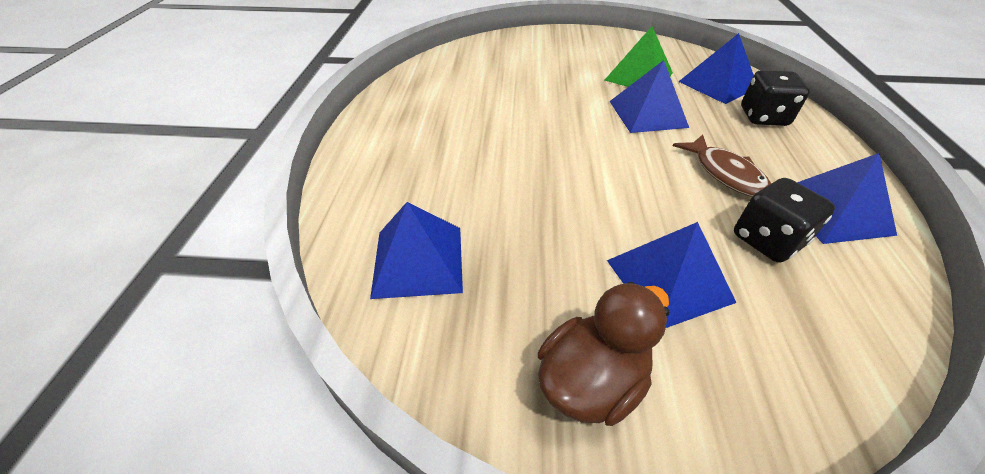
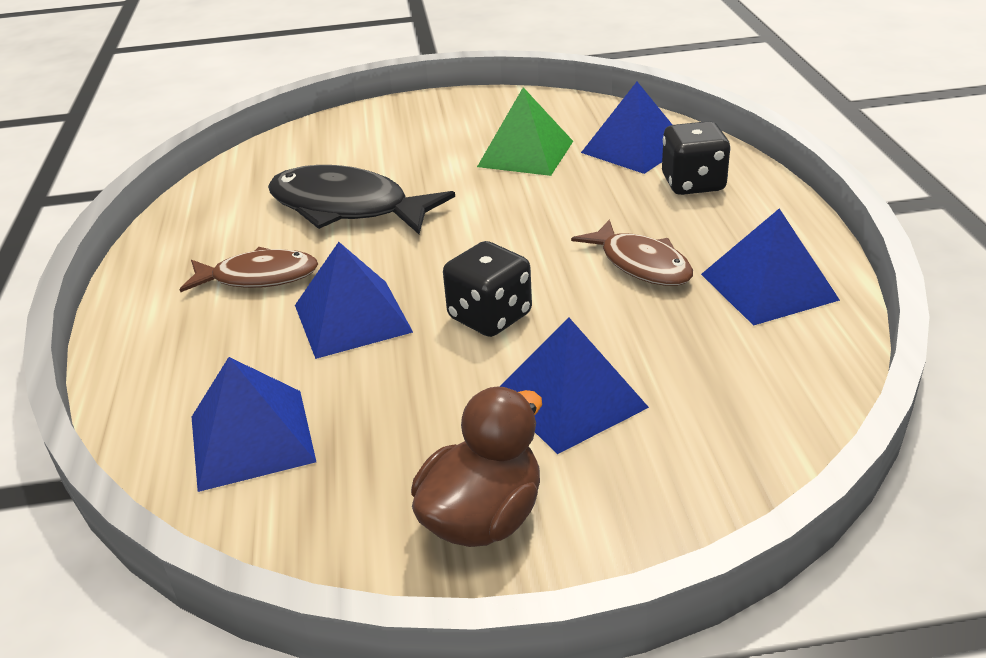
camera: 10 degrees left, 10 degrees down
blue pyramid [609,60,689,133] -> blue pyramid moved to [295,242,413,359]
black dice [734,178,835,263] -> black dice moved to [443,241,532,337]
none -> brown fish [180,247,318,292]
none -> black fish [268,165,455,234]

